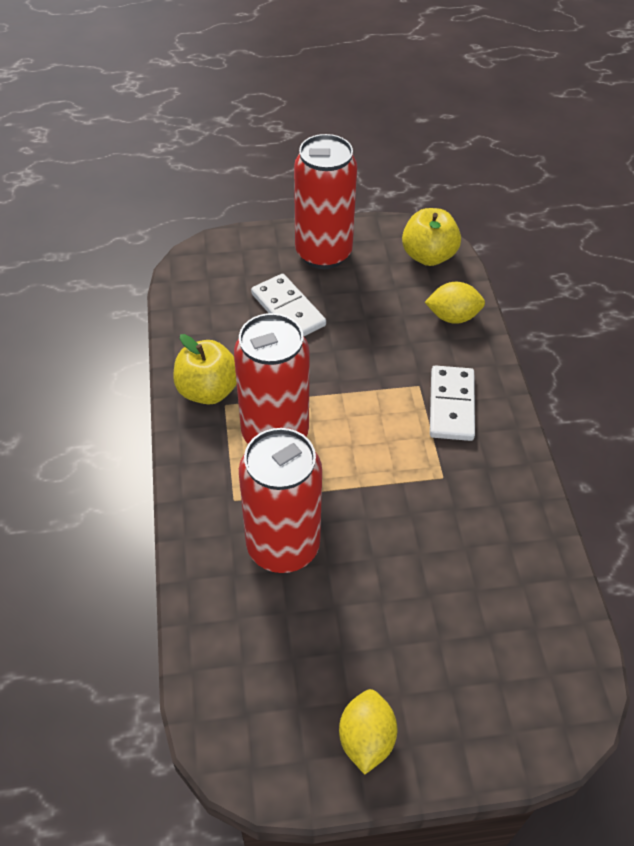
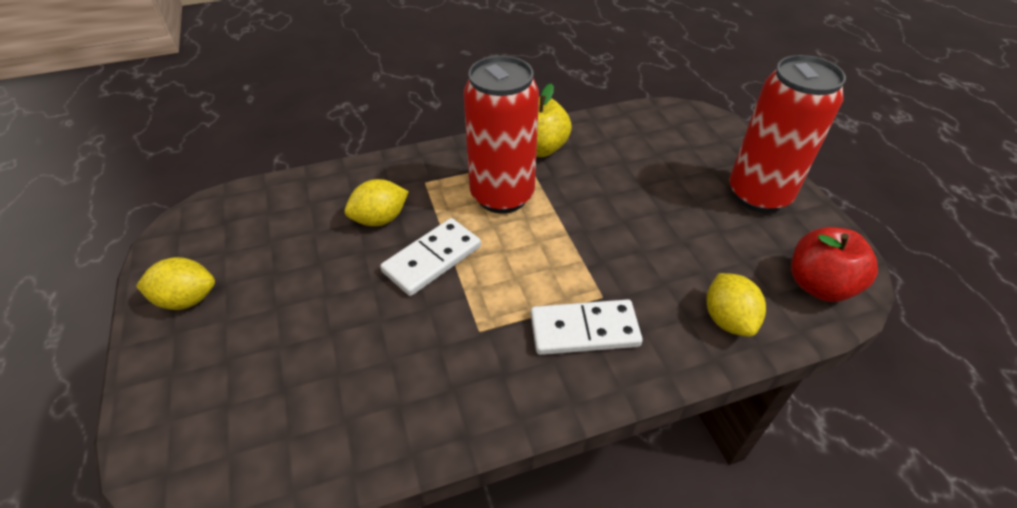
camera: 80 degrees right, 5 degrees down
red can [239,428,322,573] -> yellow lemon [345,179,409,226]
white domino [251,274,326,336] -> white domino moved to [380,218,481,296]
yellow apple [402,208,461,266] -> red apple [791,227,878,302]

